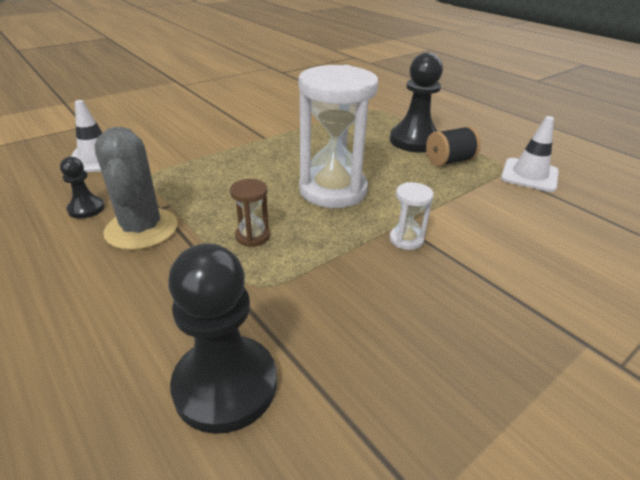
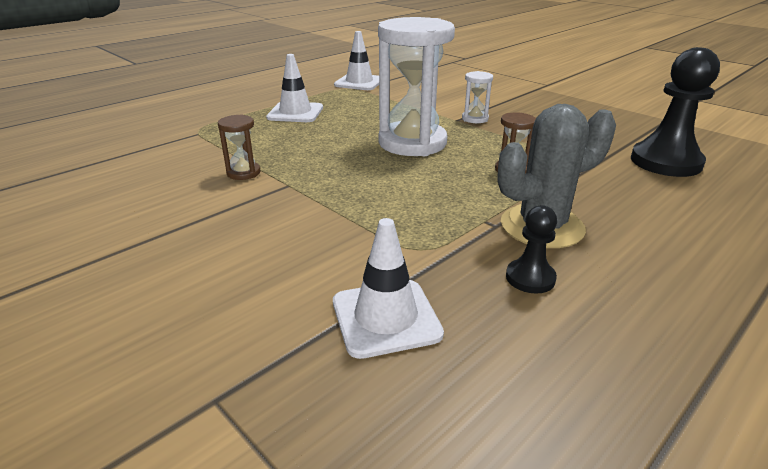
camera: 95 degrees left, 5 degrees down
black pawn [389,52,443,152] -> white traffic cone [266,54,323,122]
black spool [426,126,481,166] -> none
none -> brown hourglass [218,114,261,180]

